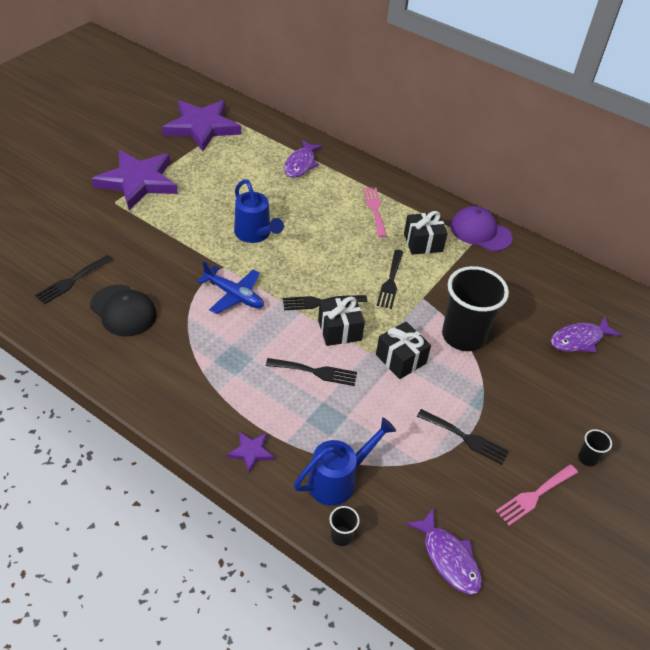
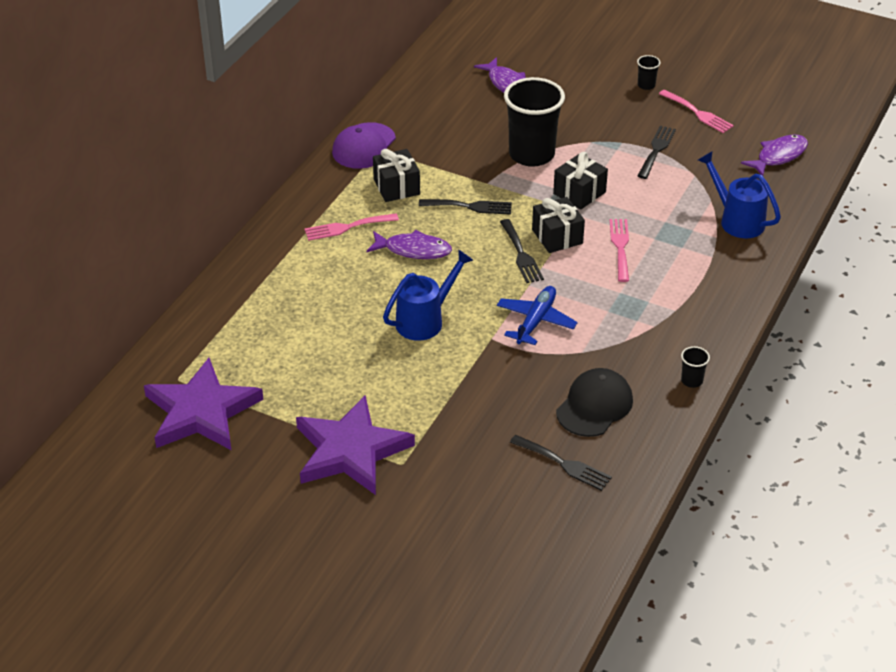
camera: 95 degrees left, 5 degrees down
purple star [227,432,274,473] -> none
black fork [266,358,357,386] -> pink fork [610,219,629,282]
purple fish [284,140,323,178] -> purple fish moved to [367,230,452,259]
black cup [329,506,360,546] -> black cup moved to [681,346,710,388]

